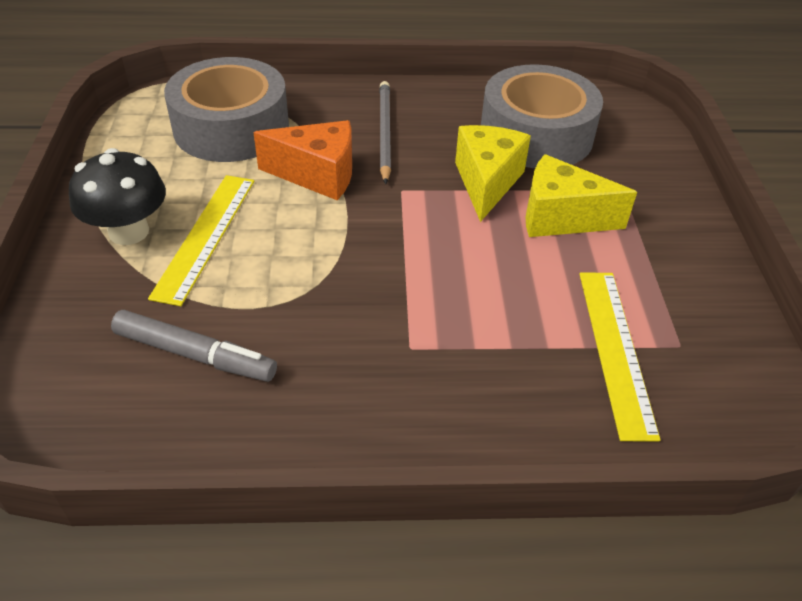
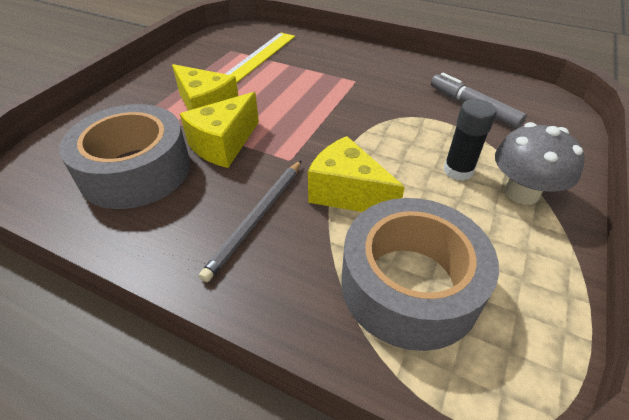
camera: 150 degrees left, 0 degrees up
black mushroom [69,148,166,245] -> grey mushroom [495,122,585,205]
yellow ruler [148,175,254,306] -> black glue stick [443,99,497,181]
orange cheese [253,120,352,200] -> yellow cheese [308,136,405,212]

